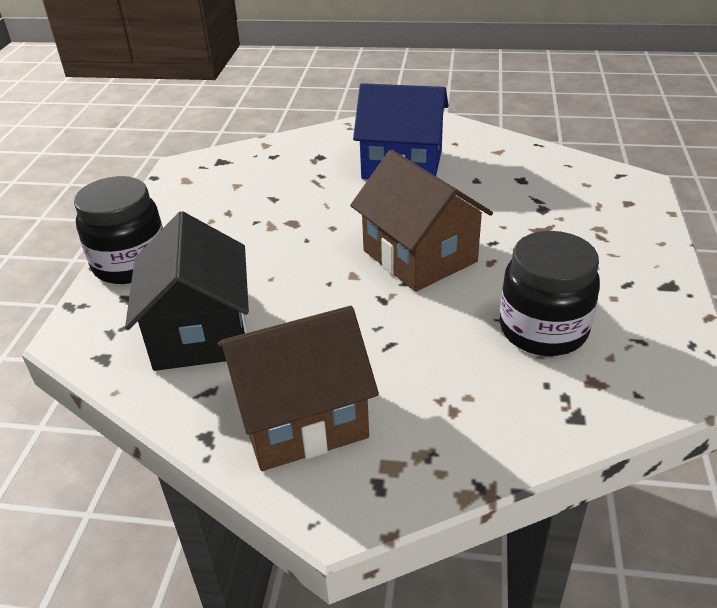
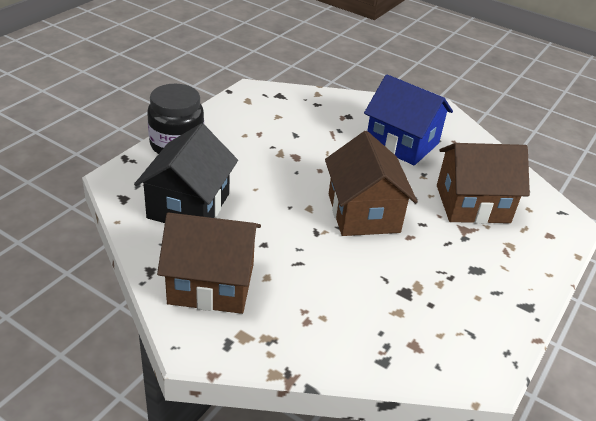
camera: 20 degrees right, 0 degrees up
black jar [500,231,600,356] -> none
none -> brown house [437,143,530,224]

